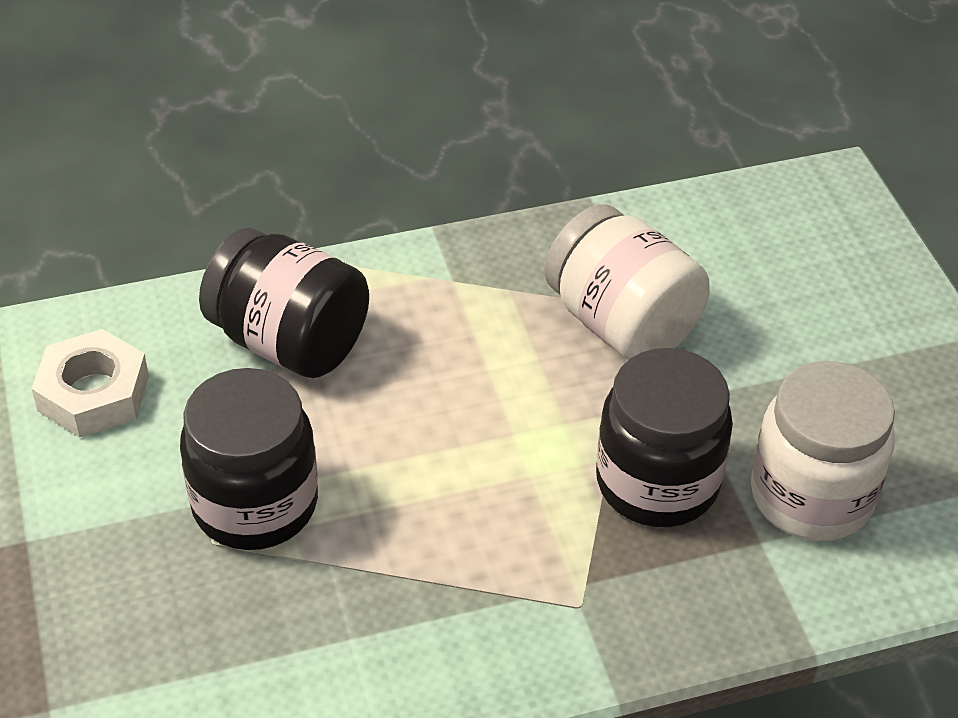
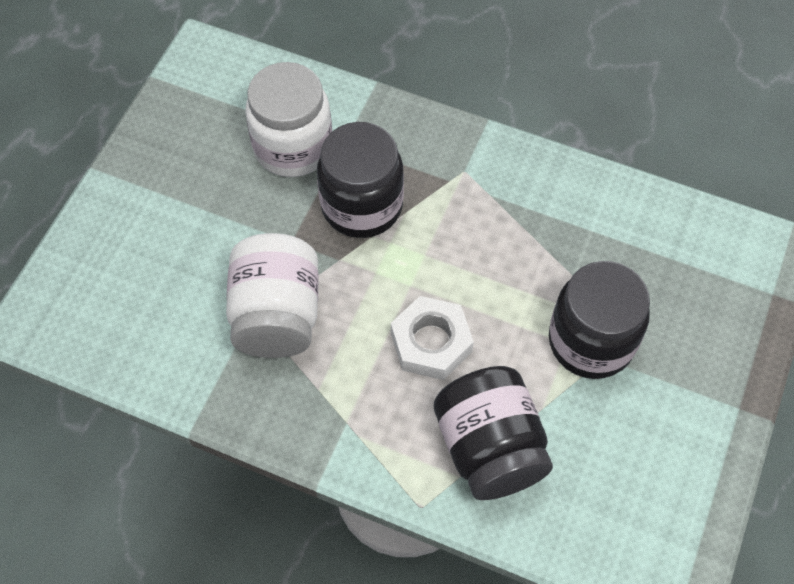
camera: 140 degrees left, 15 degrees up
white nut [31,329,149,437] -> white nut moved to [391,296,474,380]

